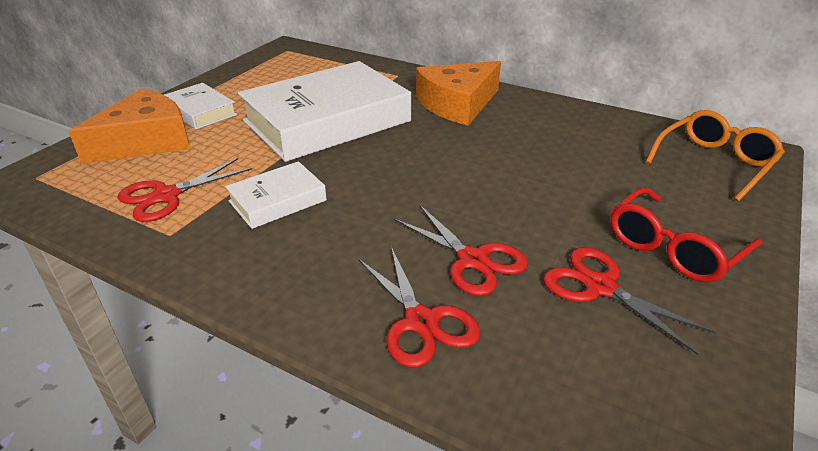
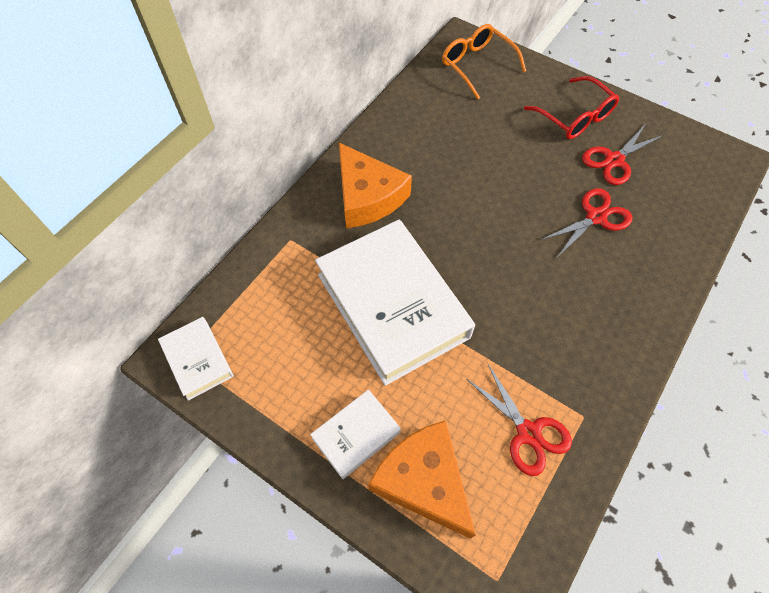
camera: 85 degrees left, 25 degrees up
white book [225,161,327,229] -> white book moved to [158,317,234,401]
red scissors [358,247,480,368] -> none

